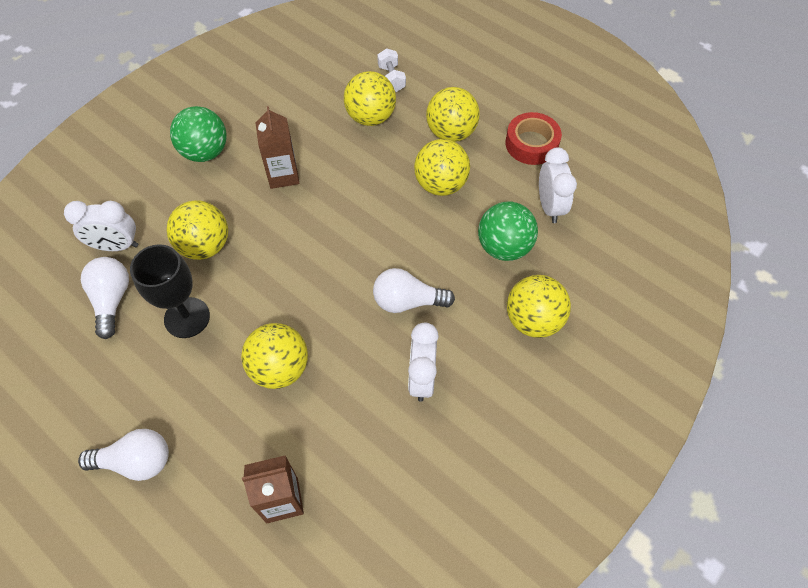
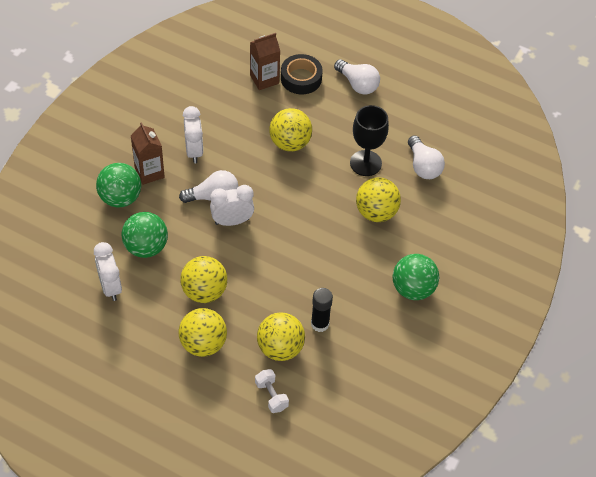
camera: 165 degrees right, 5 degrees down
white clock [64,201,138,251] -> white clock moved to [210,185,254,226]
white light bulb [78,429,169,481] -> white light bulb turned 120 degrees counterclockwise [334,59,380,94]
brown carton [256,106,299,189] -> brown carton moved to [131,122,165,185]
red tape [505,112,562,165] -> none
yellow ball [507,275,571,338] -> green ball [96,163,141,207]
none -> black tape [281,54,323,94]
none -> black glue stick [311,288,333,332]

